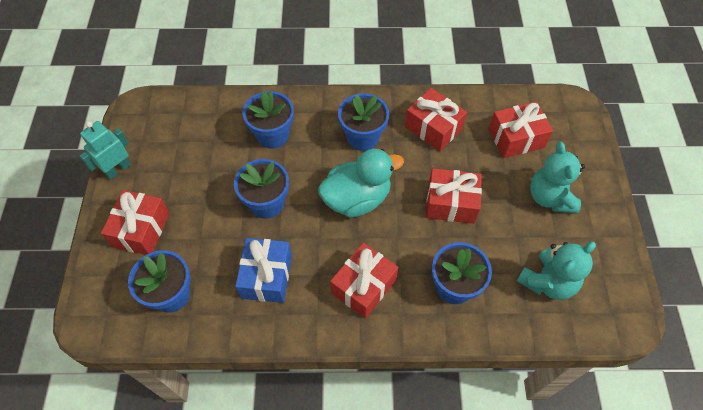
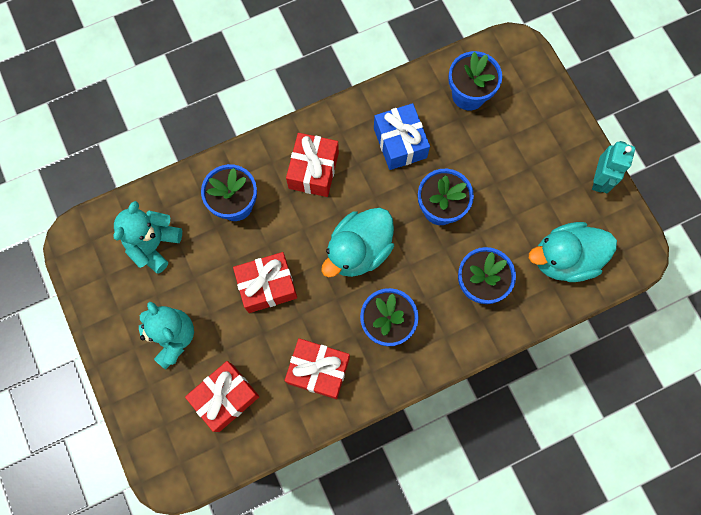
camera: 155 degrees right, 15 degrees up
red gift [101,190,170,255] -> none
none -> turquoise duck [529,222,617,282]

